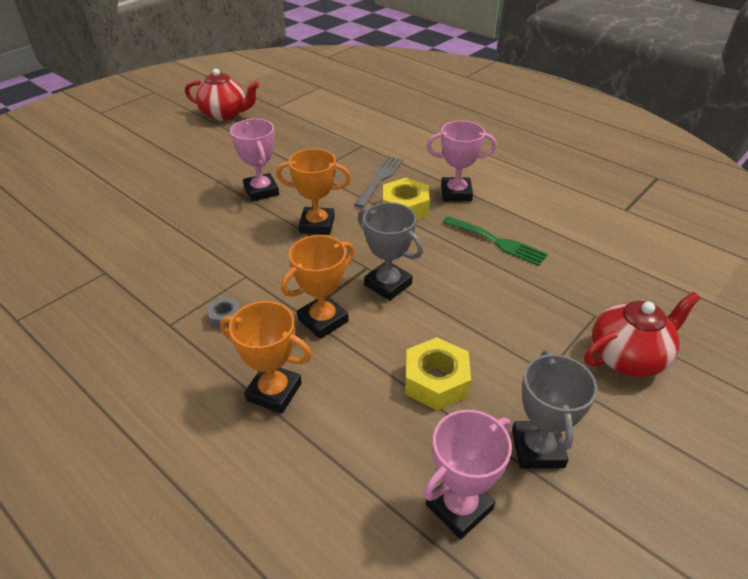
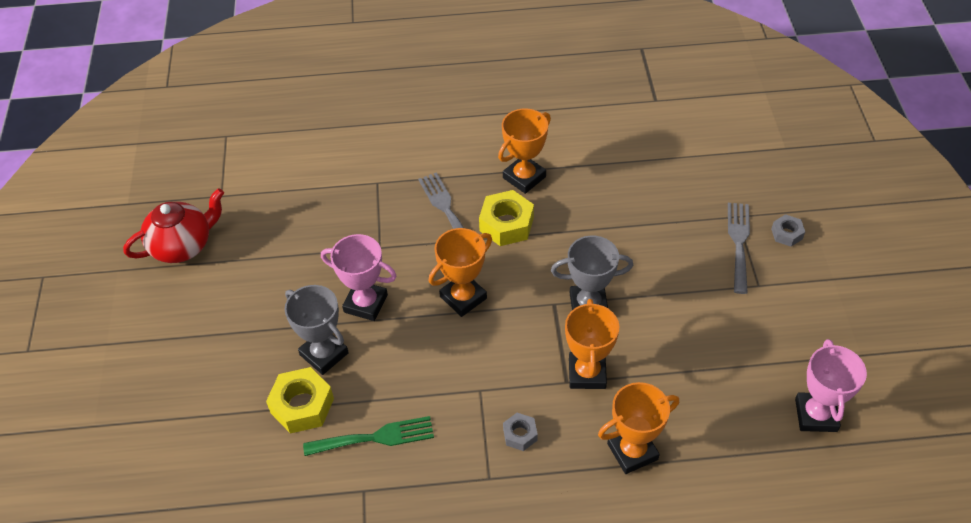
camera: 45 degrees left, 10 degrees up
yellow nut [405,337,471,411] -> yellow nut moved to [266,367,334,434]
pink trophy [426,121,497,202] -> orange trophy [498,108,551,194]
green fork [443,216,548,266] -> green fork moved to [303,416,434,456]
grey trophy [512,350,598,469] -> grey trophy moved to [285,285,349,375]
red teapot [584,292,700,377] -> grey nut [771,214,805,247]
none -> grey fork [728,203,750,294]

